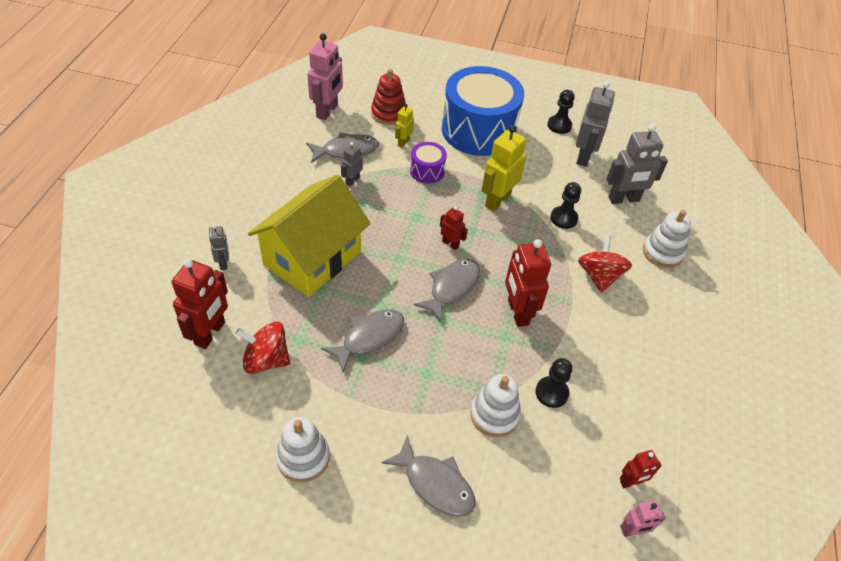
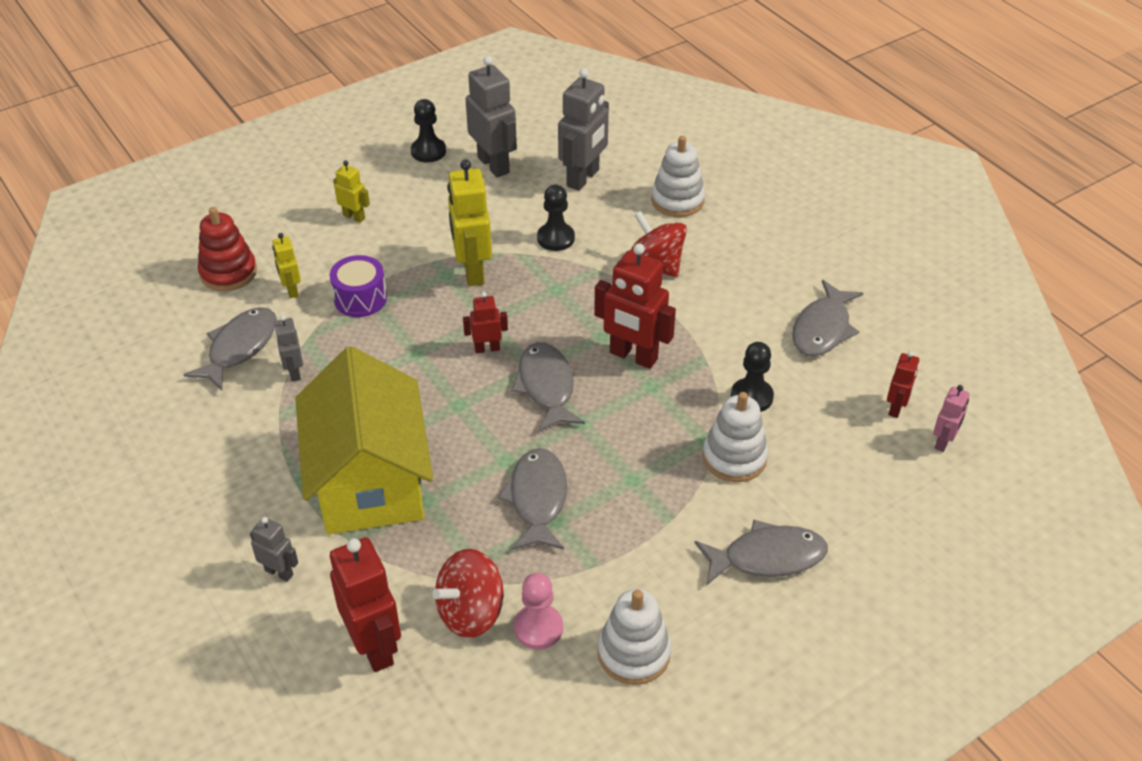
camera: 45 degrees left, 5 degrees down
pink robot [307,33,343,120] -> none
blue drum [442,66,524,156] -> yellow robot [333,161,370,223]
none -> pink pawn [514,573,563,650]
none -> grey fish [792,280,864,357]

